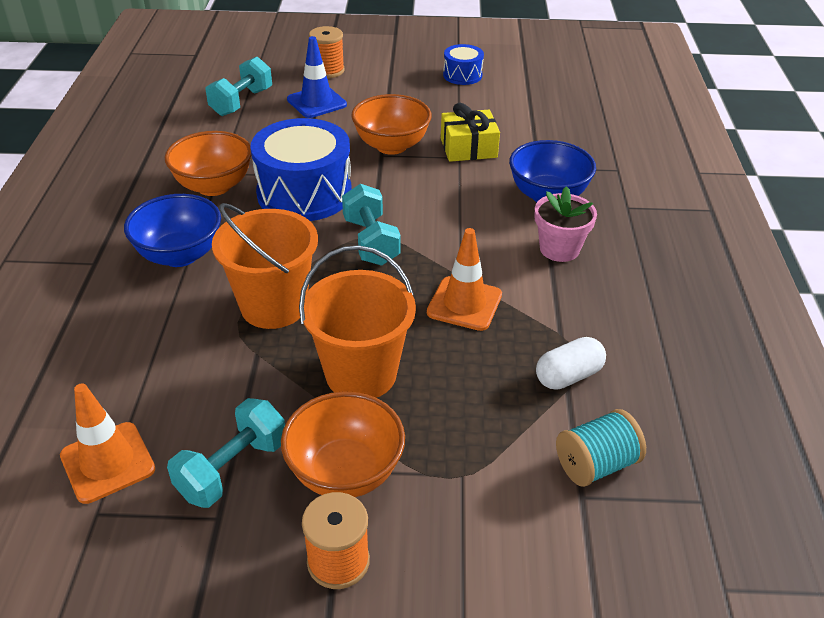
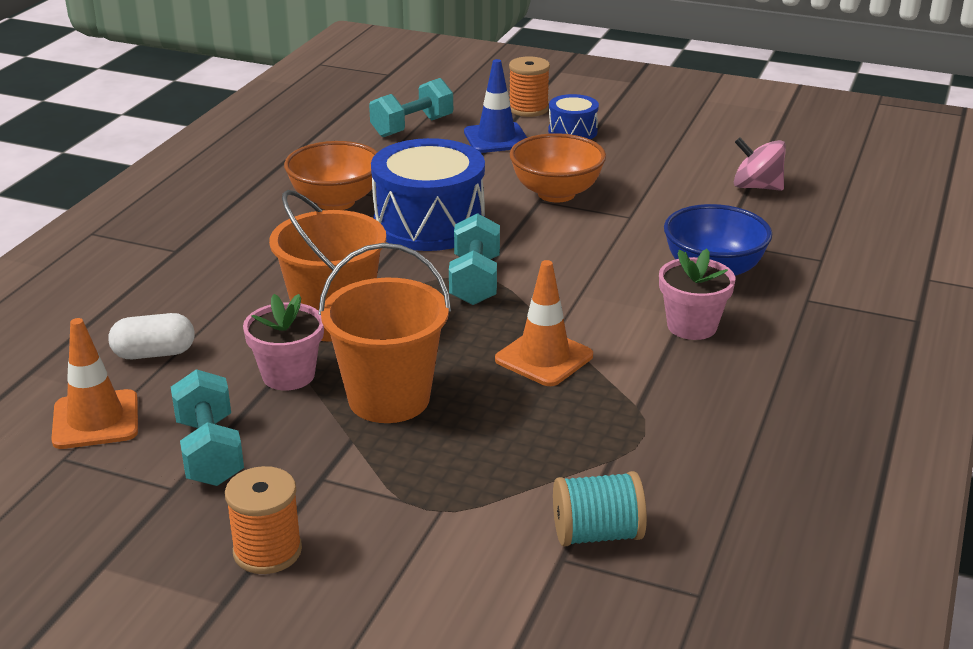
camera: 20 degrees right, 10 degrees down
blue bowl [124,194,221,267] -> none
turquoise dumbbell [167,398,285,508] -> turquoise dumbbell turned 75 degrees counterclockwise [171,369,244,486]
orange bowl [281,391,405,497] -> none
yellow gift [441,103,500,162] -> none
blue drum [443,44,484,85] -> blue drum moved to [548,94,599,139]
white capsule [536,337,606,389] -> white capsule moved to [108,313,195,359]
none -> pink flower pot [243,294,324,391]
none -> pink spinning top [734,137,786,191]

